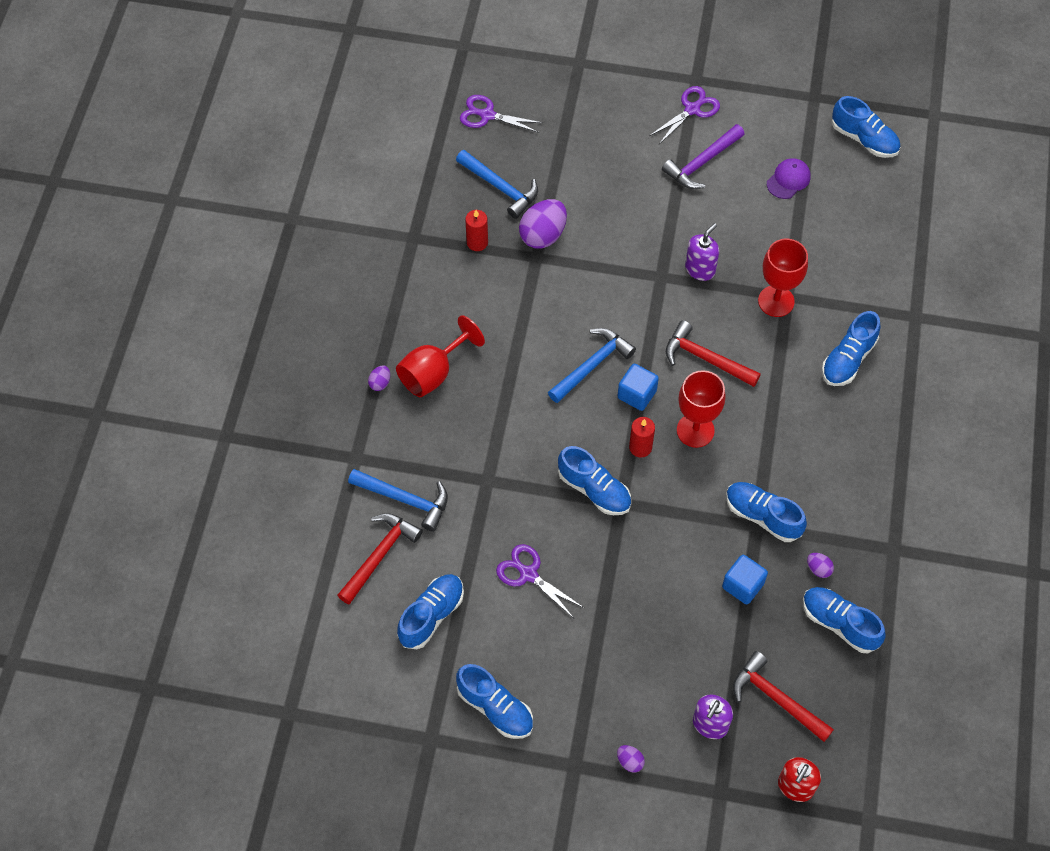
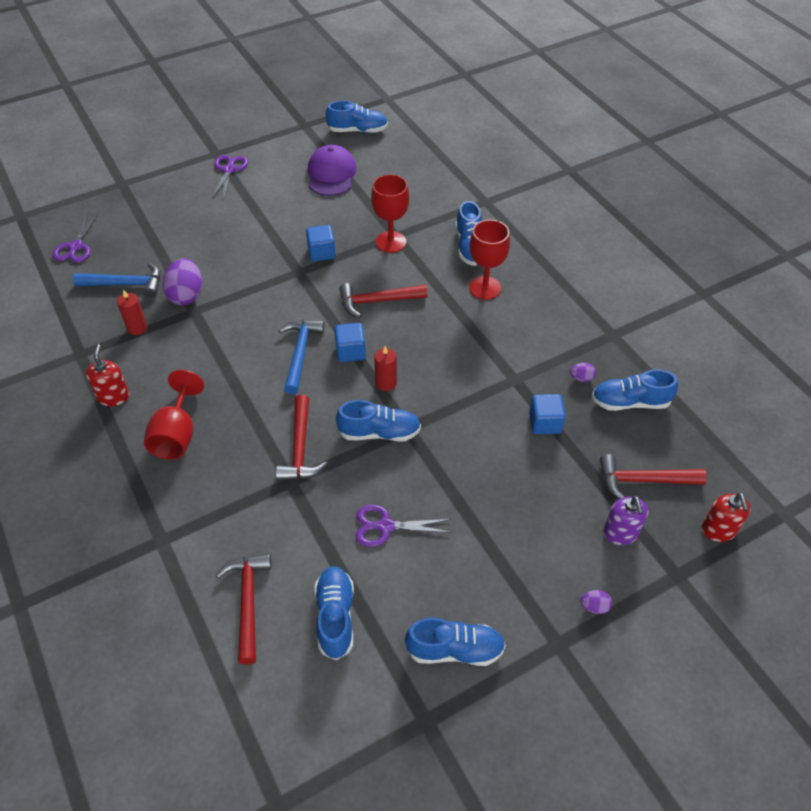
camera: 40 degrees left, 10 degrees down
blue hammer [348,469,448,532] -> none
purple egg [368,365,390,391] -> none
purple scissors [460,95,543,133] -> purple scissors turned 60 degrees counterclockwise [53,213,99,263]
purple hammer [662,124,745,189] -> none
red goblet [677,370,725,448] -> red goblet moved to [469,220,510,300]
purple soap dispenser [685,223,719,281] -> blue cube [306,225,336,262]
blue shoe [726,482,807,542] -> none
purple cap [767,158,811,199] -> purple cap [308,145,357,196], size x1.67
none -> red soap dispenser [86,344,129,406]
none -> red hammer [276,395,327,481]

